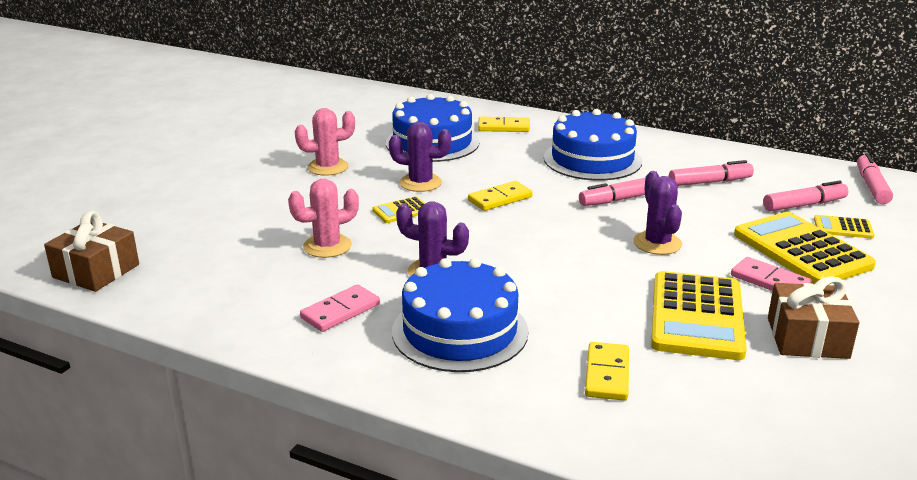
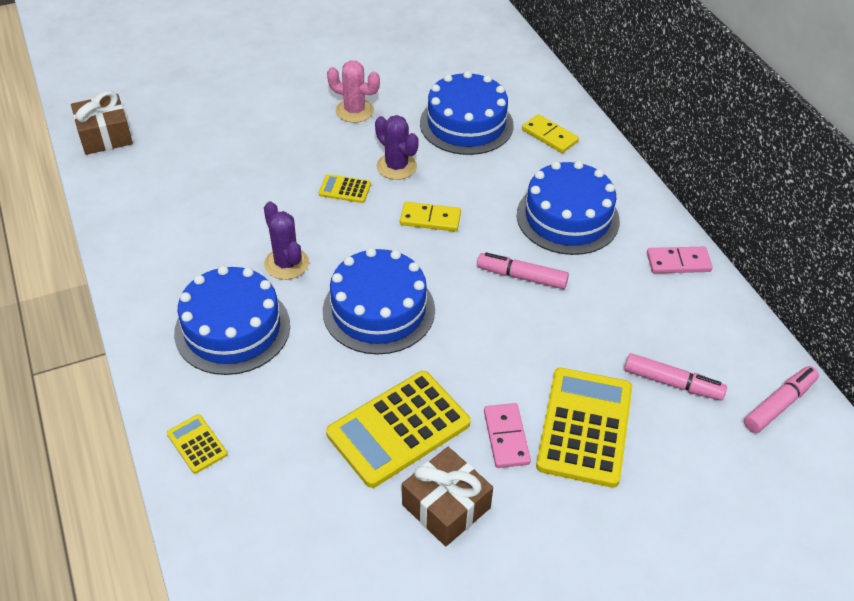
camera: 40 degrees right, 20 degrees up
pink cactus [288,179,359,258] -> none
pink domino [300,284,380,332] -> pink domino moved to [647,247,713,273]
yellow domino [585,342,629,401] -> none
purple cactus [634,171,682,255] -> none
pink marker [669,160,754,186] -> none
yellow calculator [814,215,875,239] -> yellow calculator moved to [167,414,227,474]
none -> blue cake [323,248,435,355]

